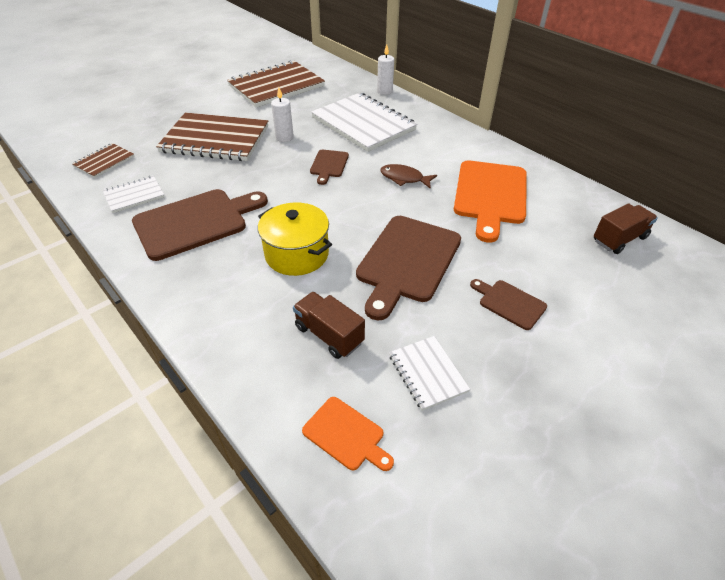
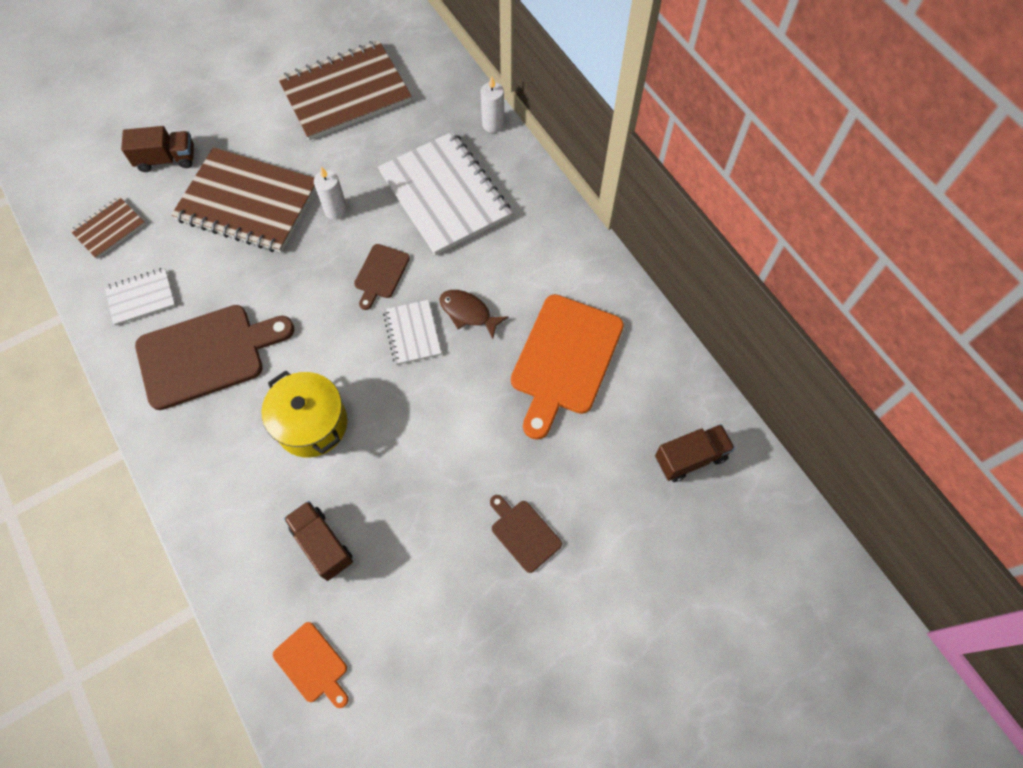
camera: 10 degrees right, 20 degrees up
brown cutting board [356,216,461,320] -> none
white notebook [389,336,470,411] -> white notebook moved to [383,300,441,365]
none -> brown truck [121,126,194,172]

